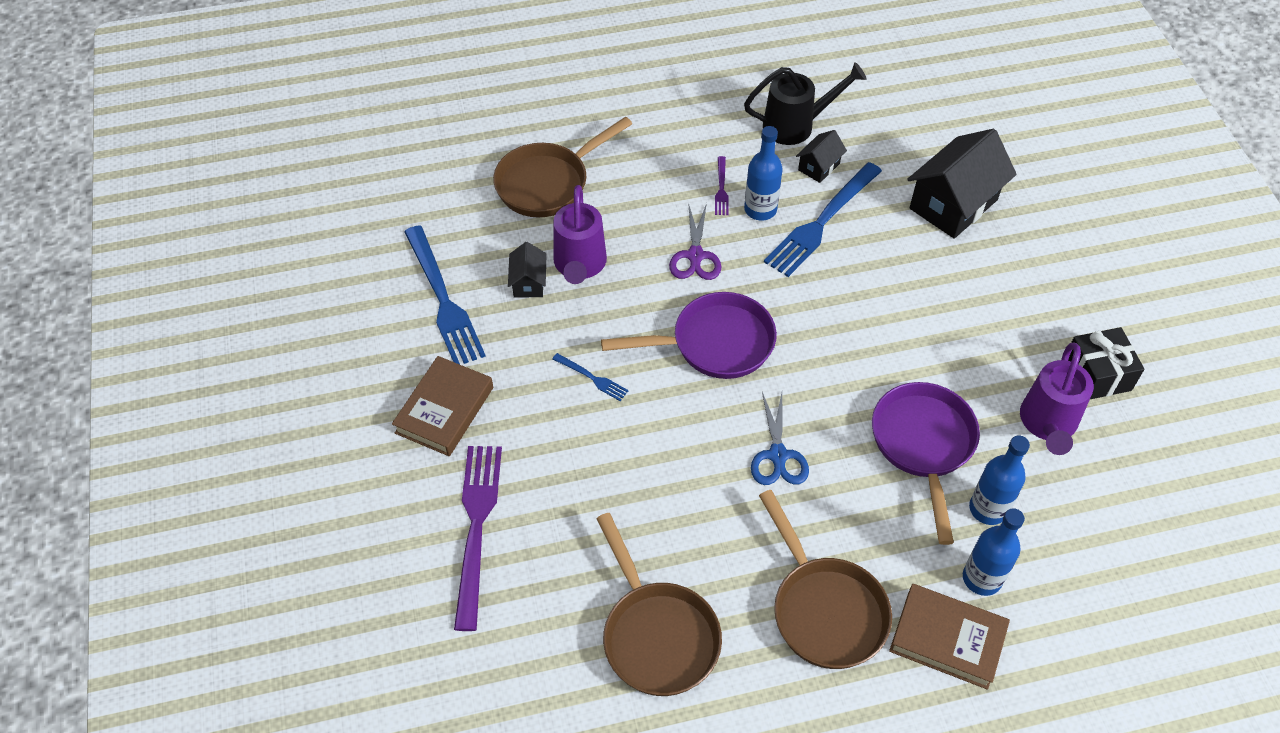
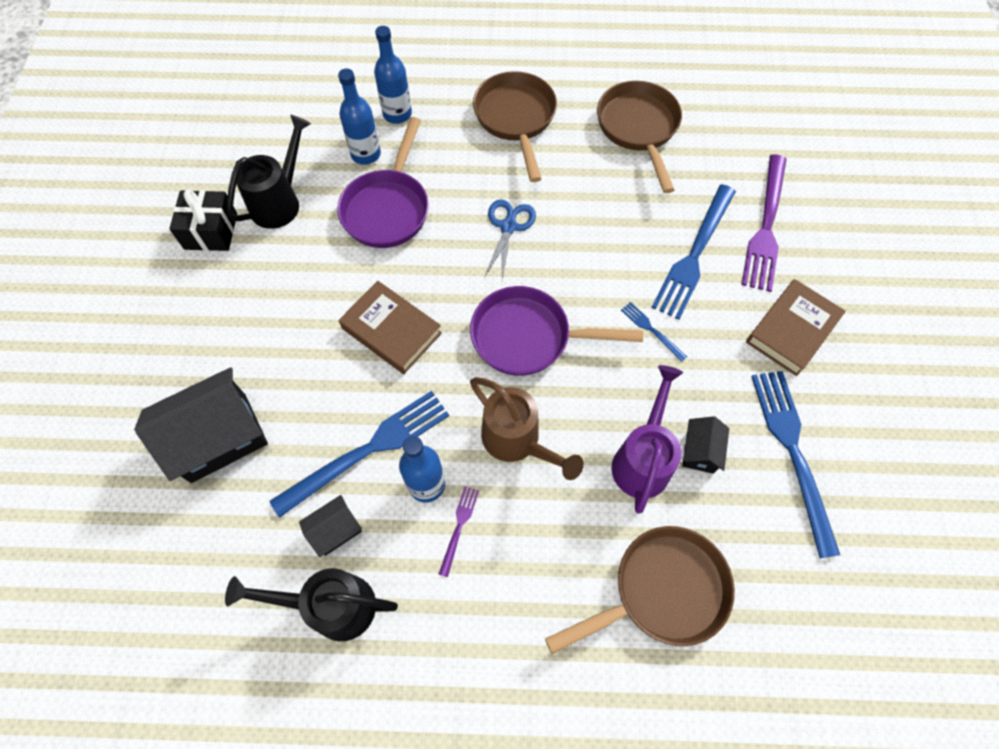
camera: 165 degrees left, 10 degrees up
purple scissors [669,202,721,280] -> brown watering can [470,377,584,480]
brown book [889,584,1010,690] -> brown book moved to [339,281,442,374]
purple watering can [1020,343,1094,455] -> black watering can [227,115,311,229]
none -> blue fork [651,184,736,320]

